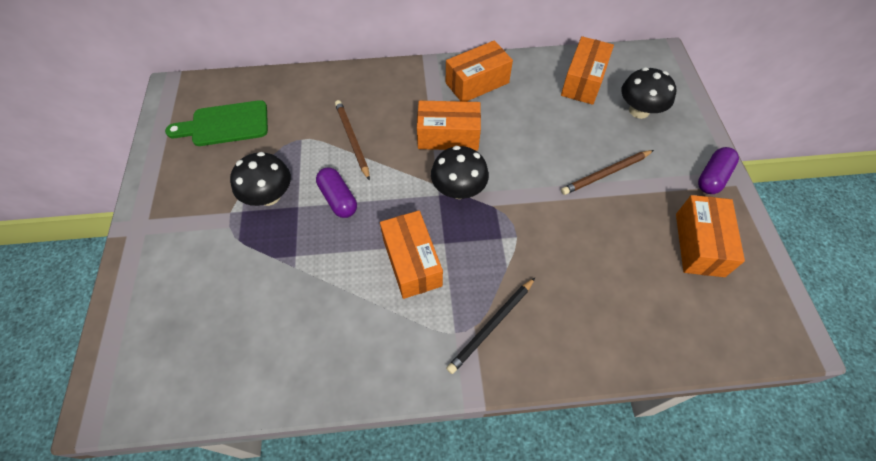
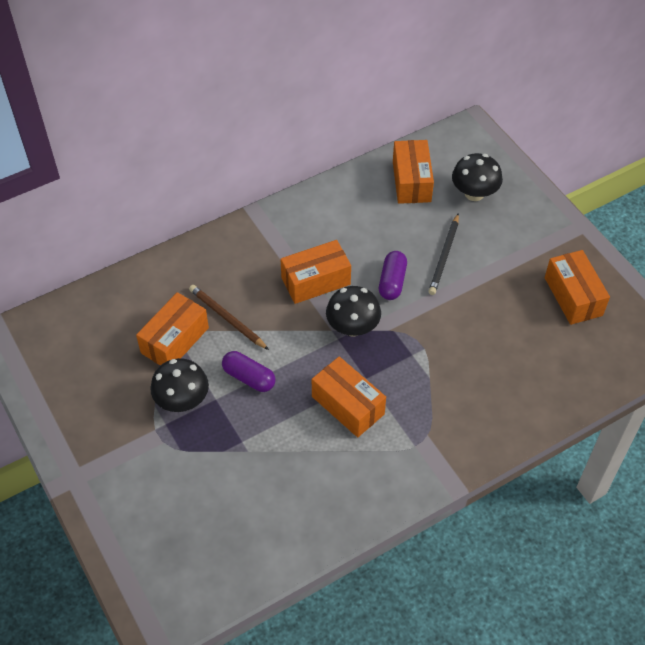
camera: 25 degrees left, 5 degrees down
green cutting board [165,100,268,146] -> none
orange box [446,41,513,102] -> orange box moved to [136,292,209,366]
black pencil [446,278,535,374] -> black pencil moved to [428,213,459,295]
brown pencil [561,150,654,195] -> none
purple capsule [698,147,739,194] -> purple capsule moved to [379,251,407,300]

